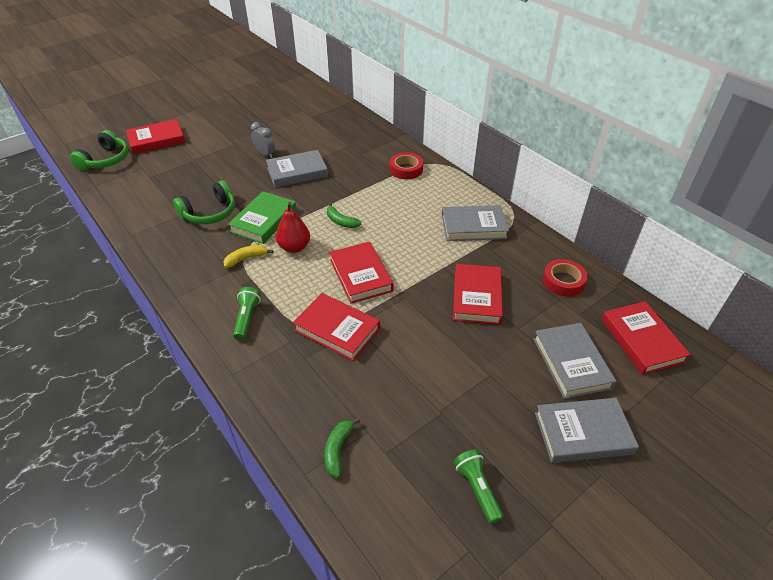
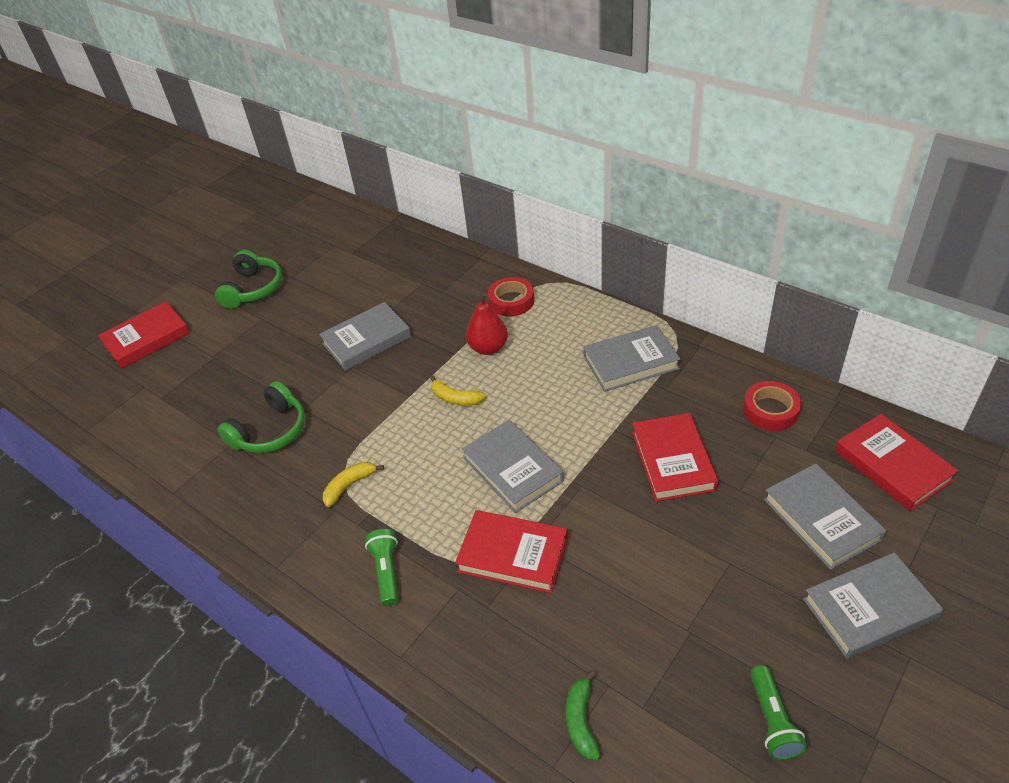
camera: 10 degrees left, 0 degrees up
green headphones [70,130,129,171] -> green headphones moved to [215,250,282,309]
green book [228,191,297,244] -> none
grey clock [251,122,275,158] -> none
red pear [276,202,310,253] -> red pear moved to [466,293,508,355]
green banana [327,203,361,228] -> yellow banana [430,376,486,406]
red book [329,242,394,303] -> grey book [462,420,564,513]
green flashlight [454,449,503,524] -> green flashlight turned 150 degrees counterclockwise [750,665,807,760]

